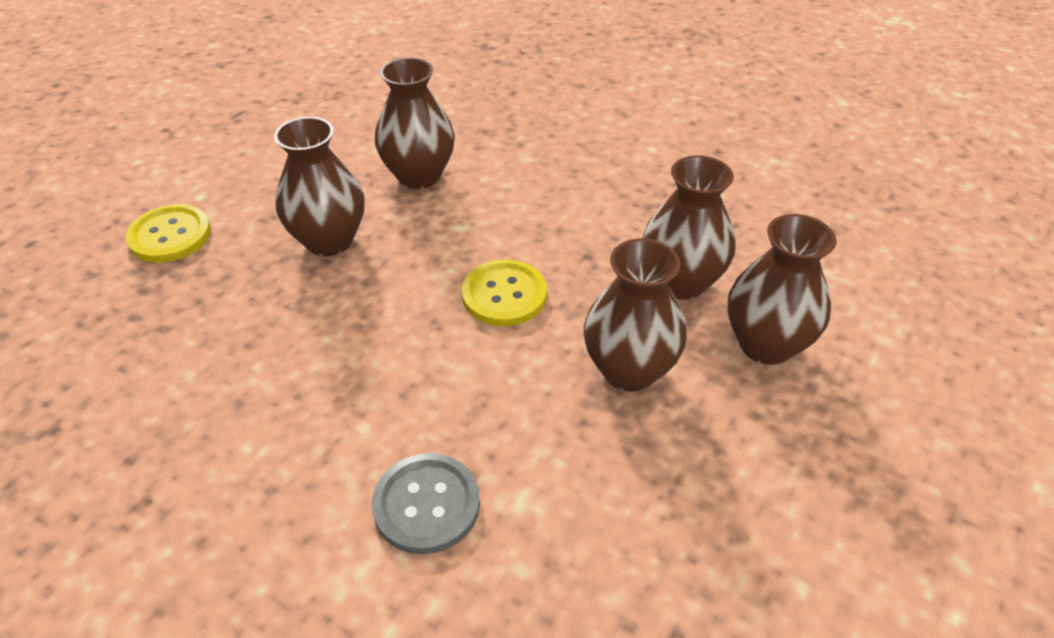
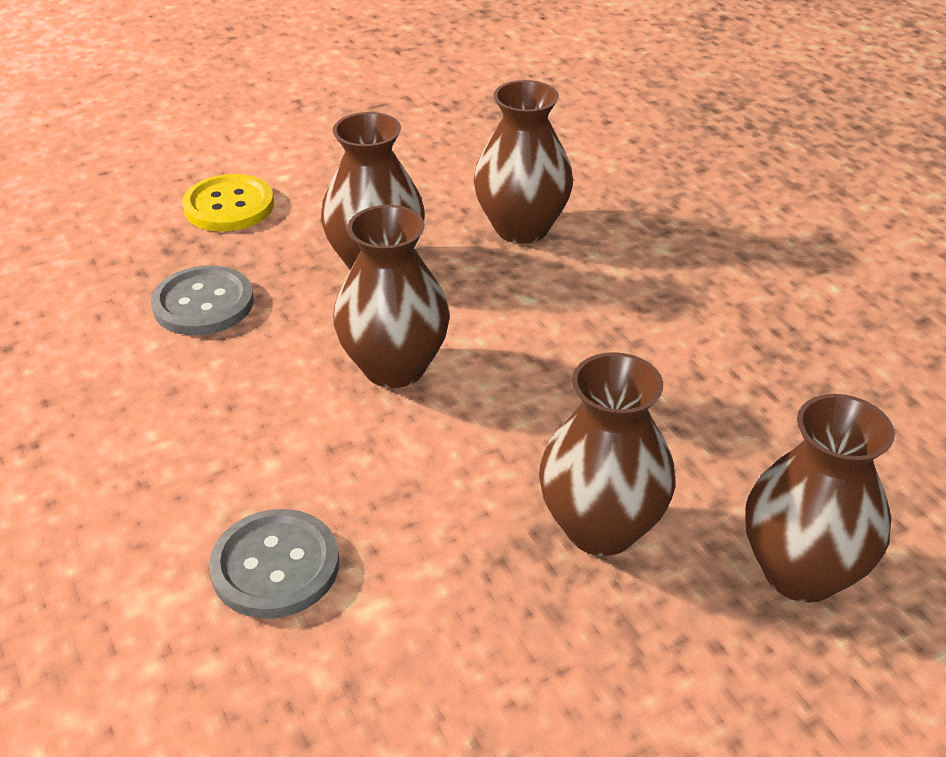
camera: 30 degrees right, 5 degrees down
yellow button [461,259,547,326] -> none
brown vase [643,155,736,300] -> brown vase moved to [333,205,450,388]
none -> grey button [151,265,254,335]

